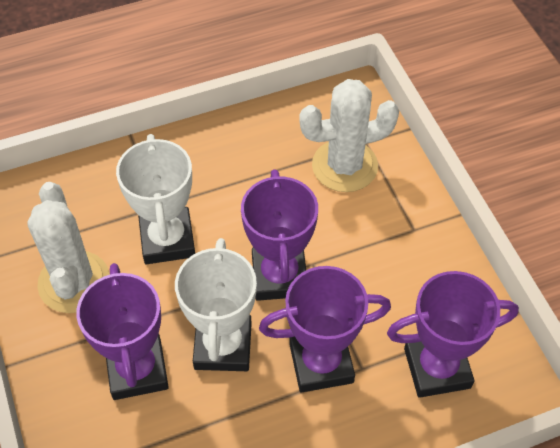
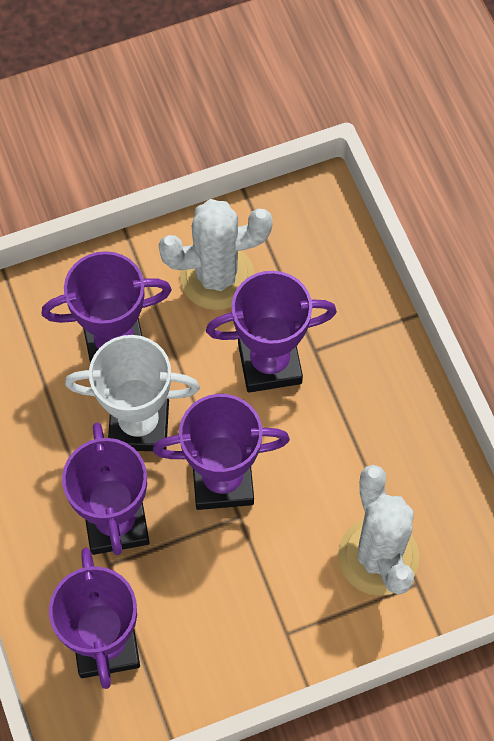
camera: 90 degrees right, 10 degrees up
white trophy [116,134,195,264] -> purple trophy [206,271,337,393]

